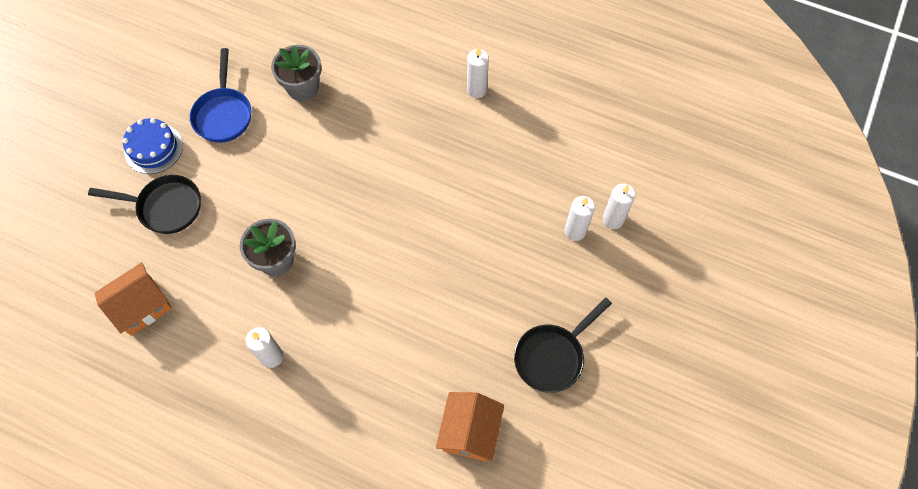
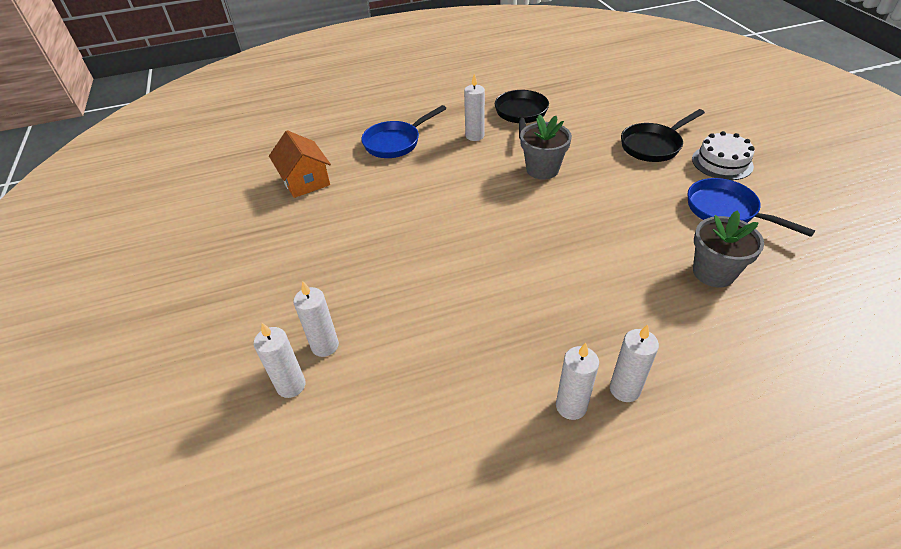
camera: 140 degrees right, 20 degrees down
orange house [95,262,172,336] -> none
blue cake [123,118,183,174] -> white cake [692,131,755,180]
black pan [514,297,612,393] -> black pan moved to [495,90,549,138]
none -> blue pan [361,105,447,158]
none -> white candle [610,324,659,402]

